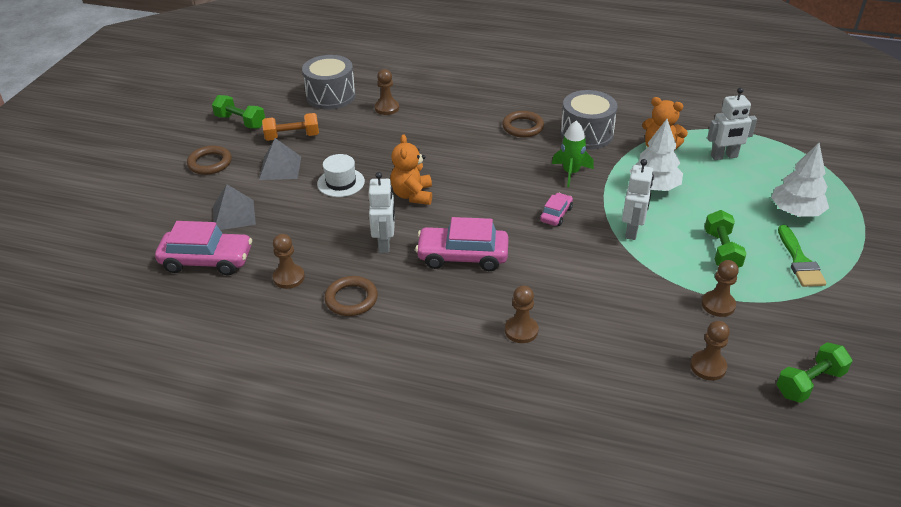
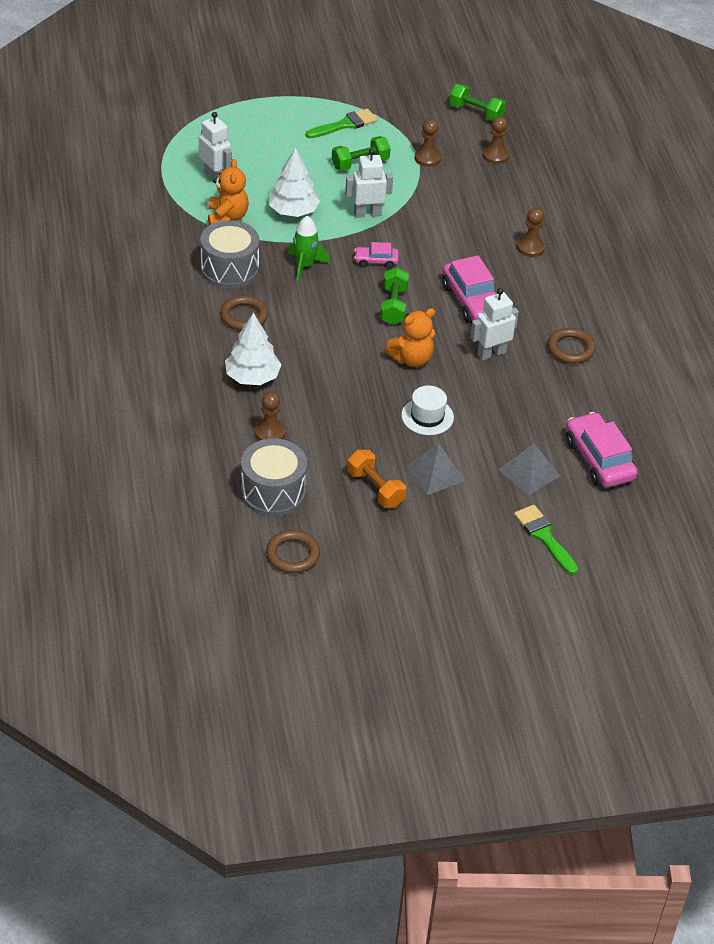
camera: 120 degrees left, 5 degrees up
brown ring [187,146,232,175] -> brown ring moved to [266,530,320,573]
green dumbbell [212,95,265,129] -> green dumbbell moved to [380,267,409,325]
brown pawn [273,234,305,289] -> none
white tree [771,143,829,217] -> white tree moved to [225,313,282,385]
none -> green brush [514,505,578,575]

